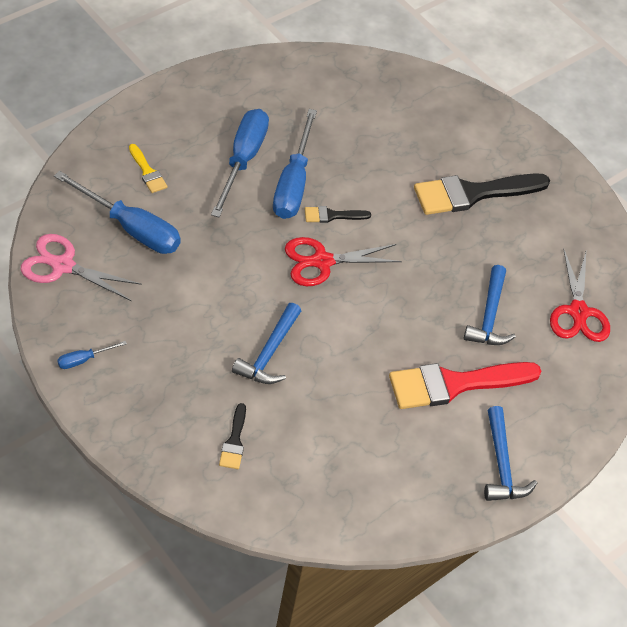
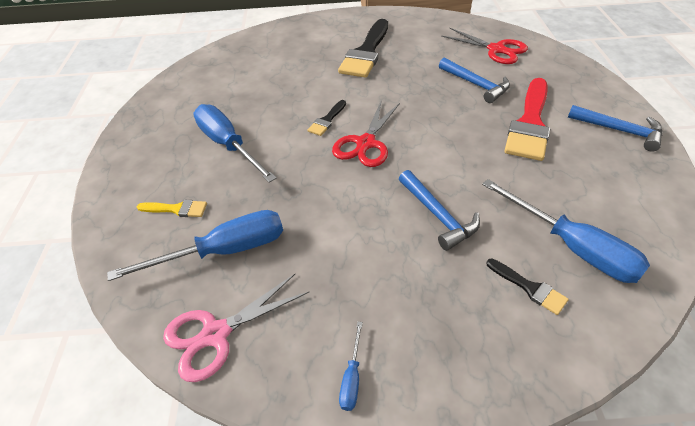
camera: 45 degrees left, 5 degrees down
blue screwdriver [273,109,317,219] -> blue screwdriver moved to [482,179,650,283]

